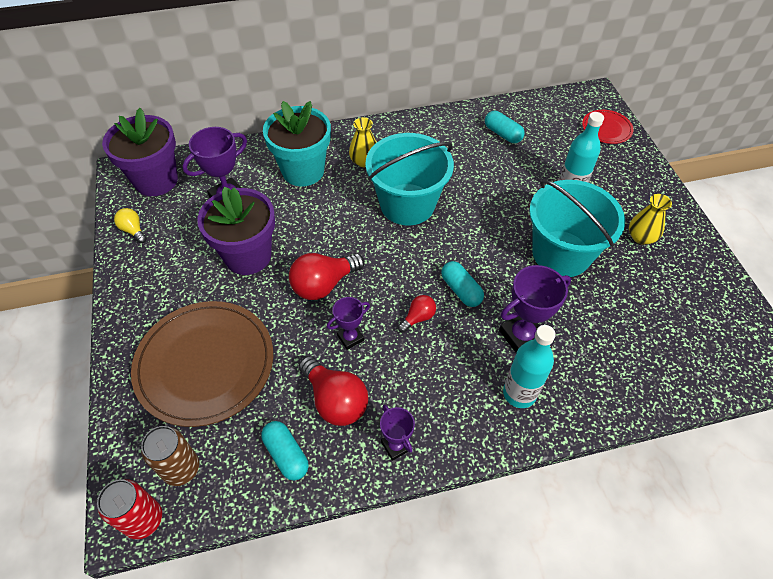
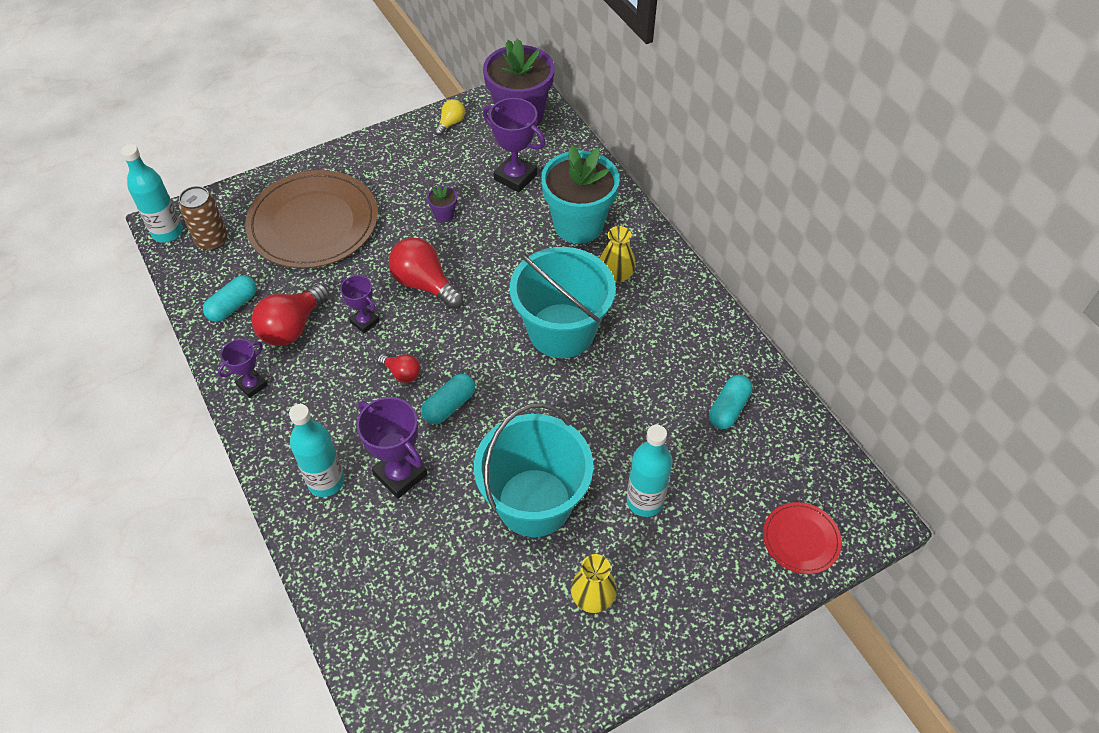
camera: 75 degrees right, 0 degrees up
red can [97,479,162,539] -> turquoise bottle [121,144,183,243]
purple flower pot [197,187,275,275] -> purple flower pot [427,185,457,222], size x0.40

